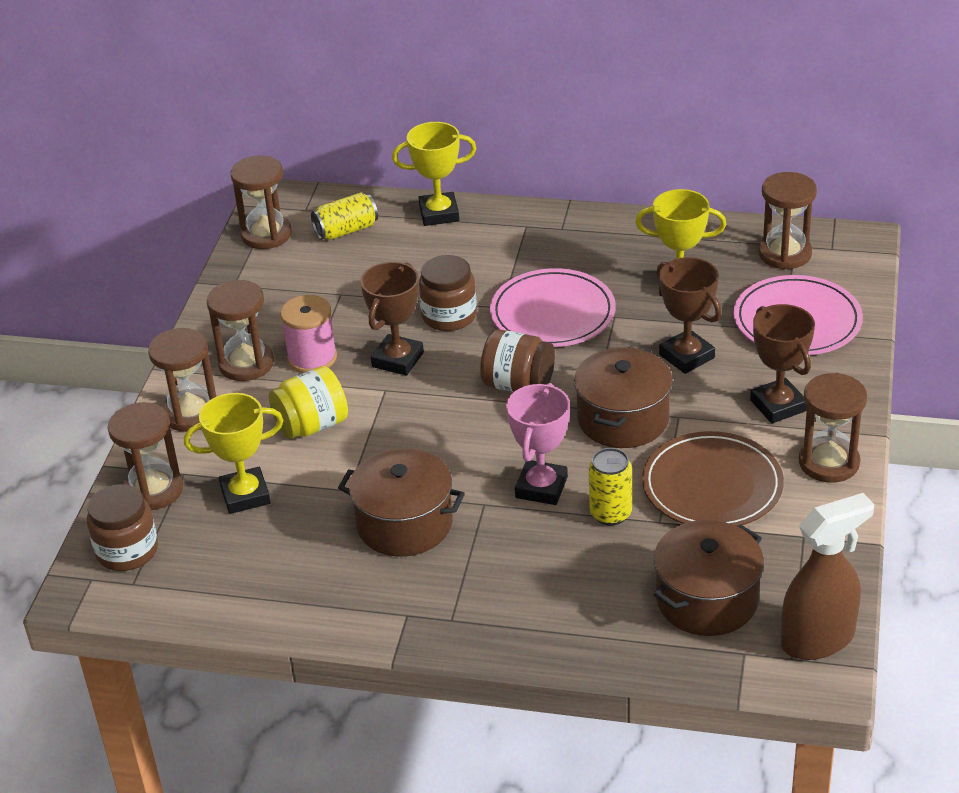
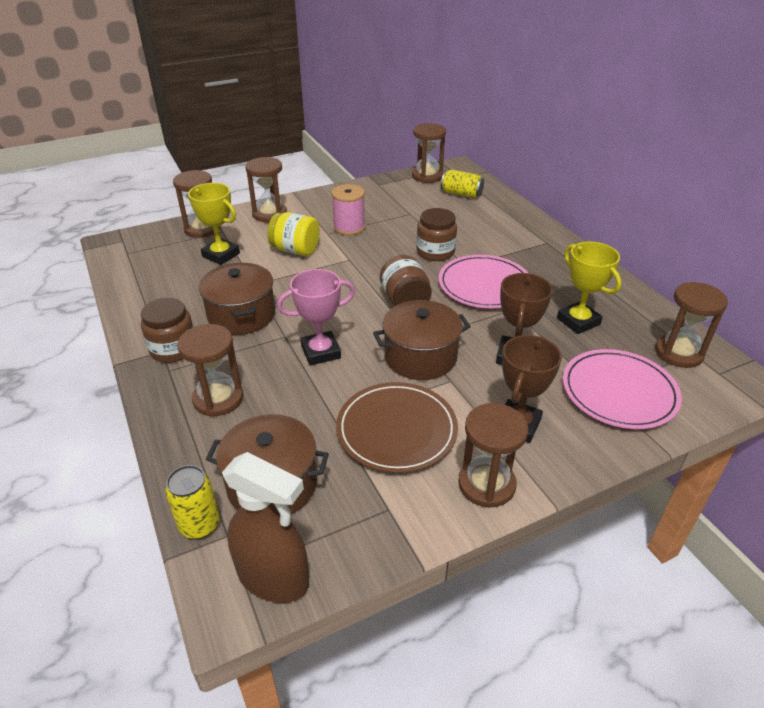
camera: 50 degrees right, 0 degrees up
brown jar [87,484,158,571] -> brown jar moved to [141,298,193,363]
brown hourglass [207,280,274,381] -> brown hourglass moved to [177,324,244,416]
brown trophy [360,262,424,376] -> none
yellow trophy [392,122,477,226] -> none
yellow can [589,448,632,526] -> yellow can moved to [165,465,220,539]

